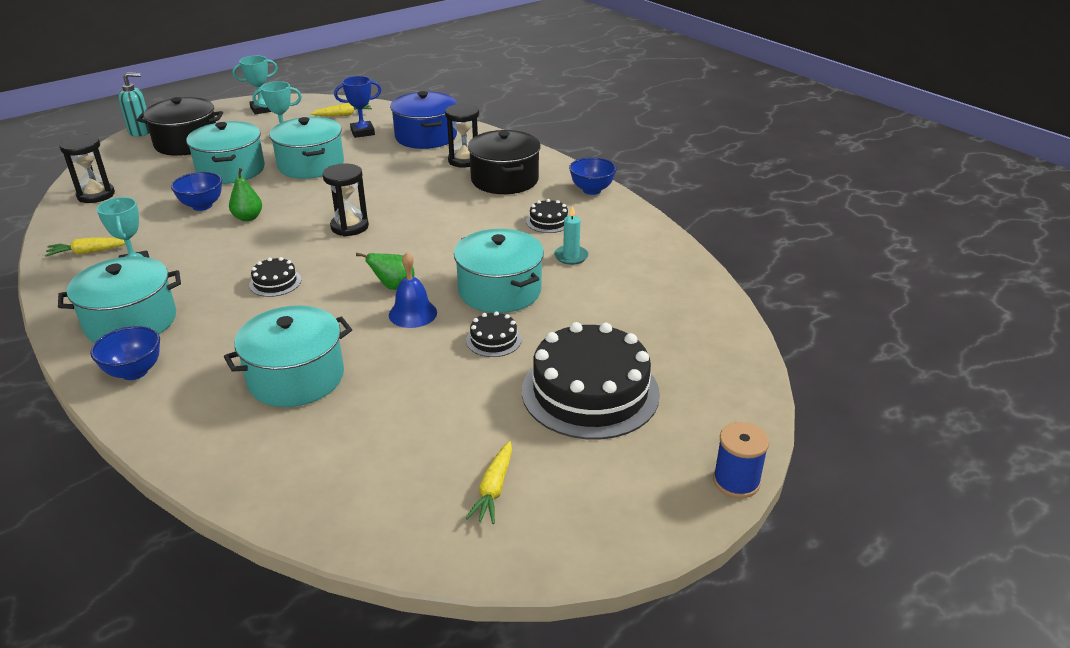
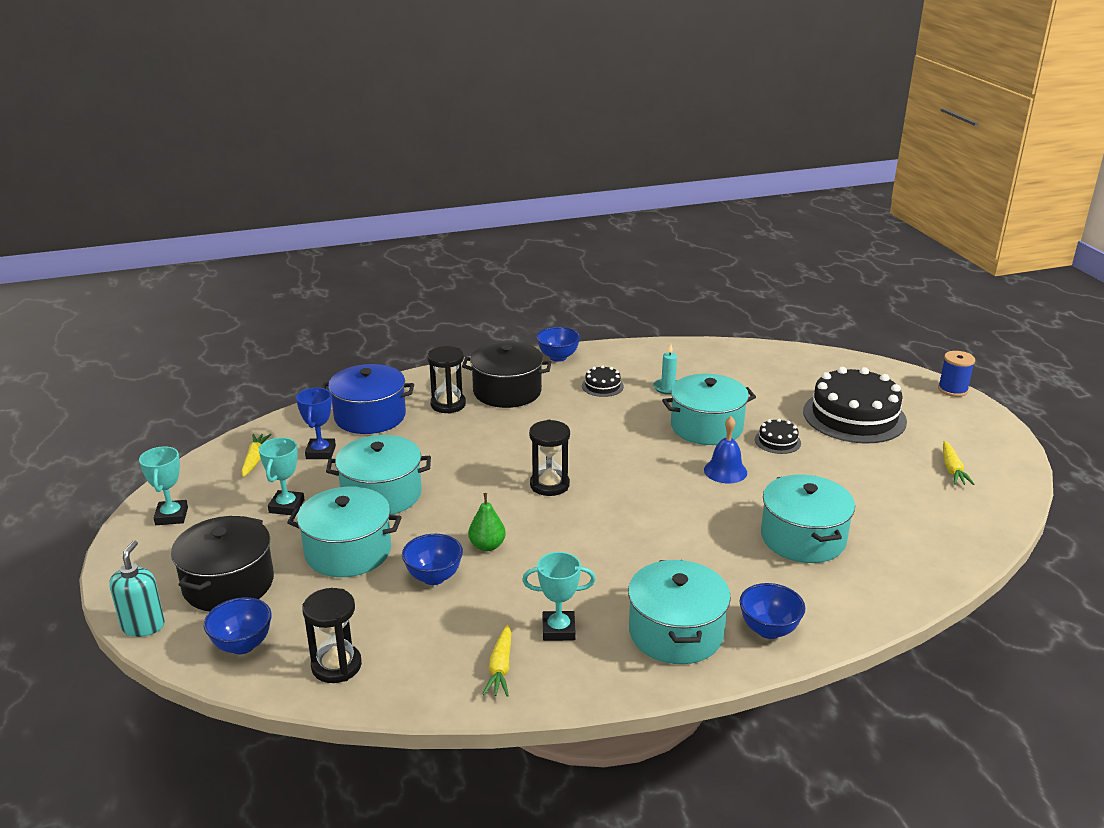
camera: 70 degrees left, 5 degrees down
black cake [249,257,301,297] -> none
green pear [356,253,415,290] -> none
yellow carrot [466,441,512,524] -> yellow carrot turned 60 degrees clockwise [943,441,975,485]
none -> blue bowl [204,597,272,654]

